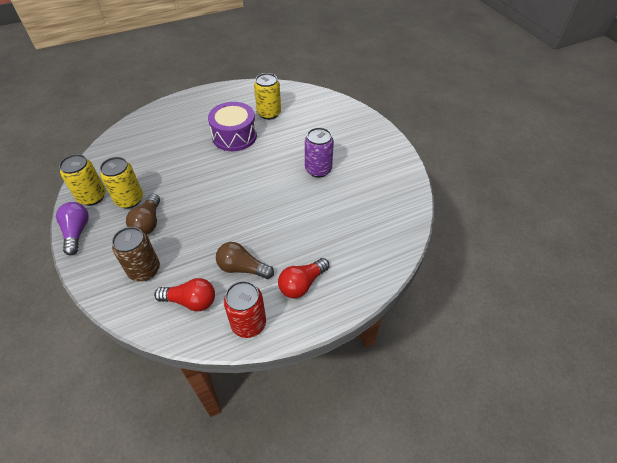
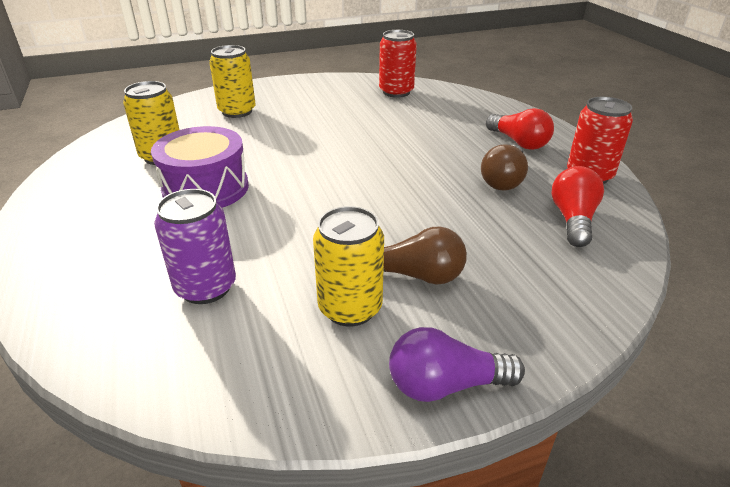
camera: 85 degrees left, 15 degrees down
yellow can [59,154,105,206] -> yellow can moved to [209,45,256,118]
brown can [112,227,160,281] -> none
purple can [305,127,334,178] -> purple can moved to [154,189,236,304]
none -> red can [379,30,417,98]

